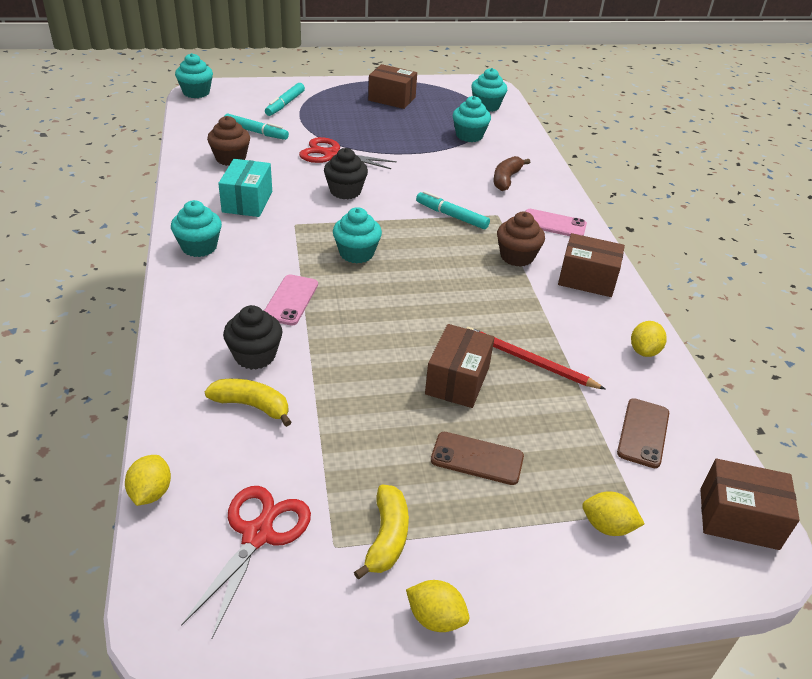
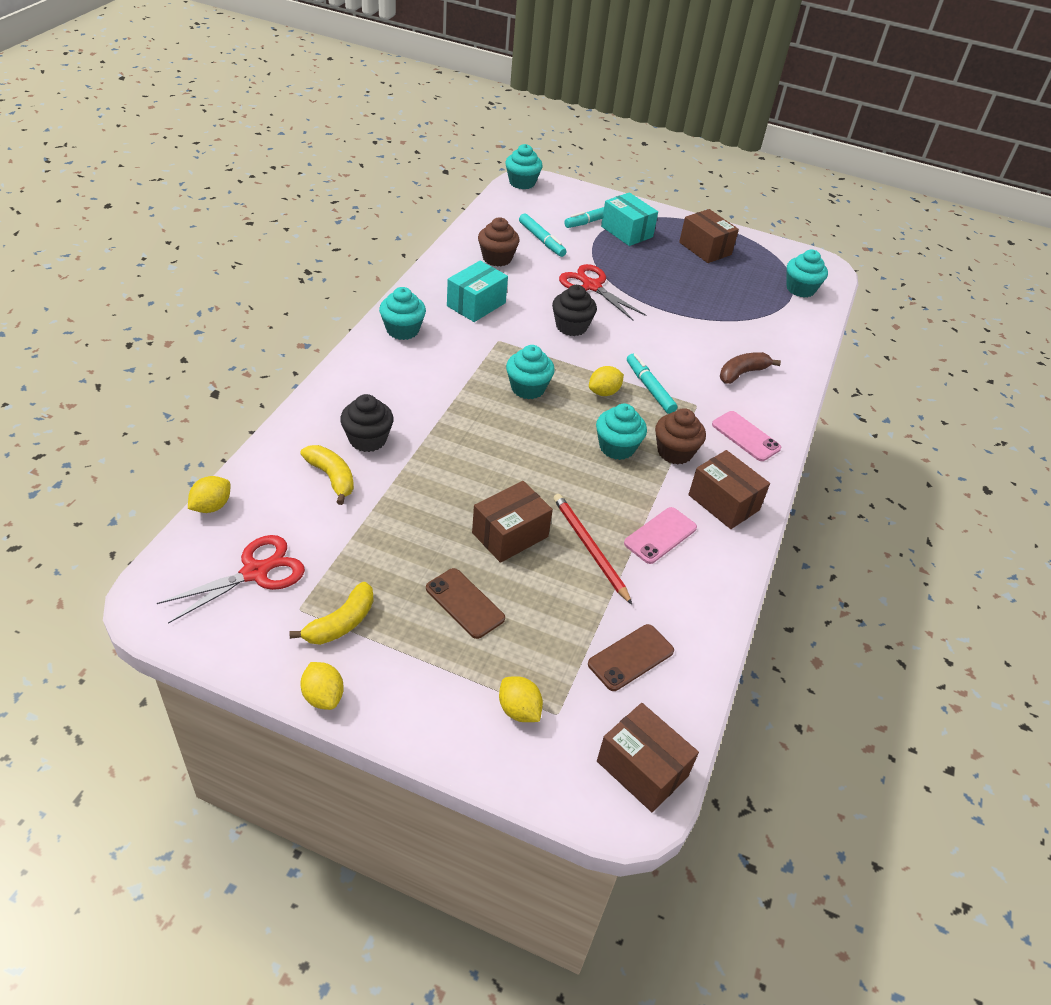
camera: 30 degrees right, 5 degrees up
pink phone [264,274,318,325] -> pink phone moved to [624,507,697,564]
turquoise cupcake [453,96,491,142] -> turquoise cupcake moved to [596,404,647,460]
yellow lemon [631,321,667,357] -> yellow lemon moved to [589,366,624,396]
none -> turquoise box [601,192,658,246]

